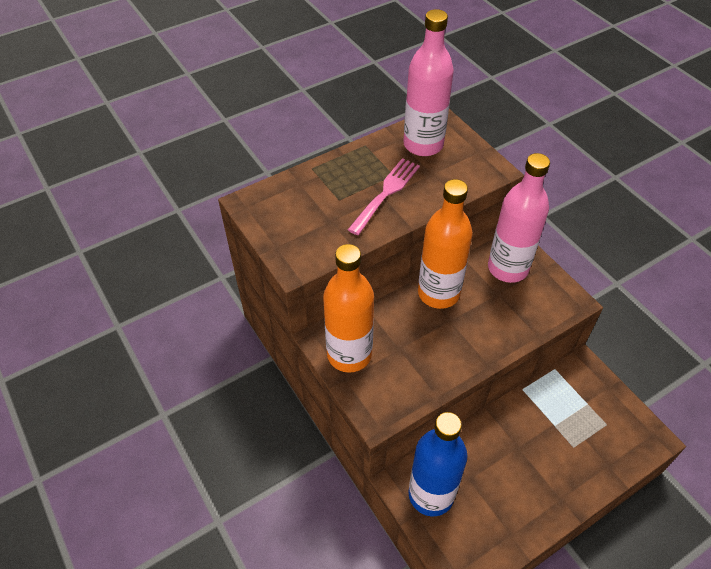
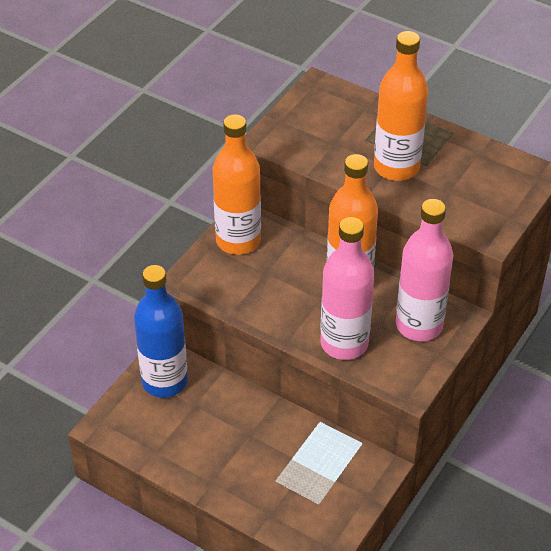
camera: 65 degrees right, 5 degrees down
pink fork [348,158,420,235] -> orange bottle [374,31,428,181]
pink bottle [403,9,454,156] -> pink bottle moved to [320,217,374,360]

